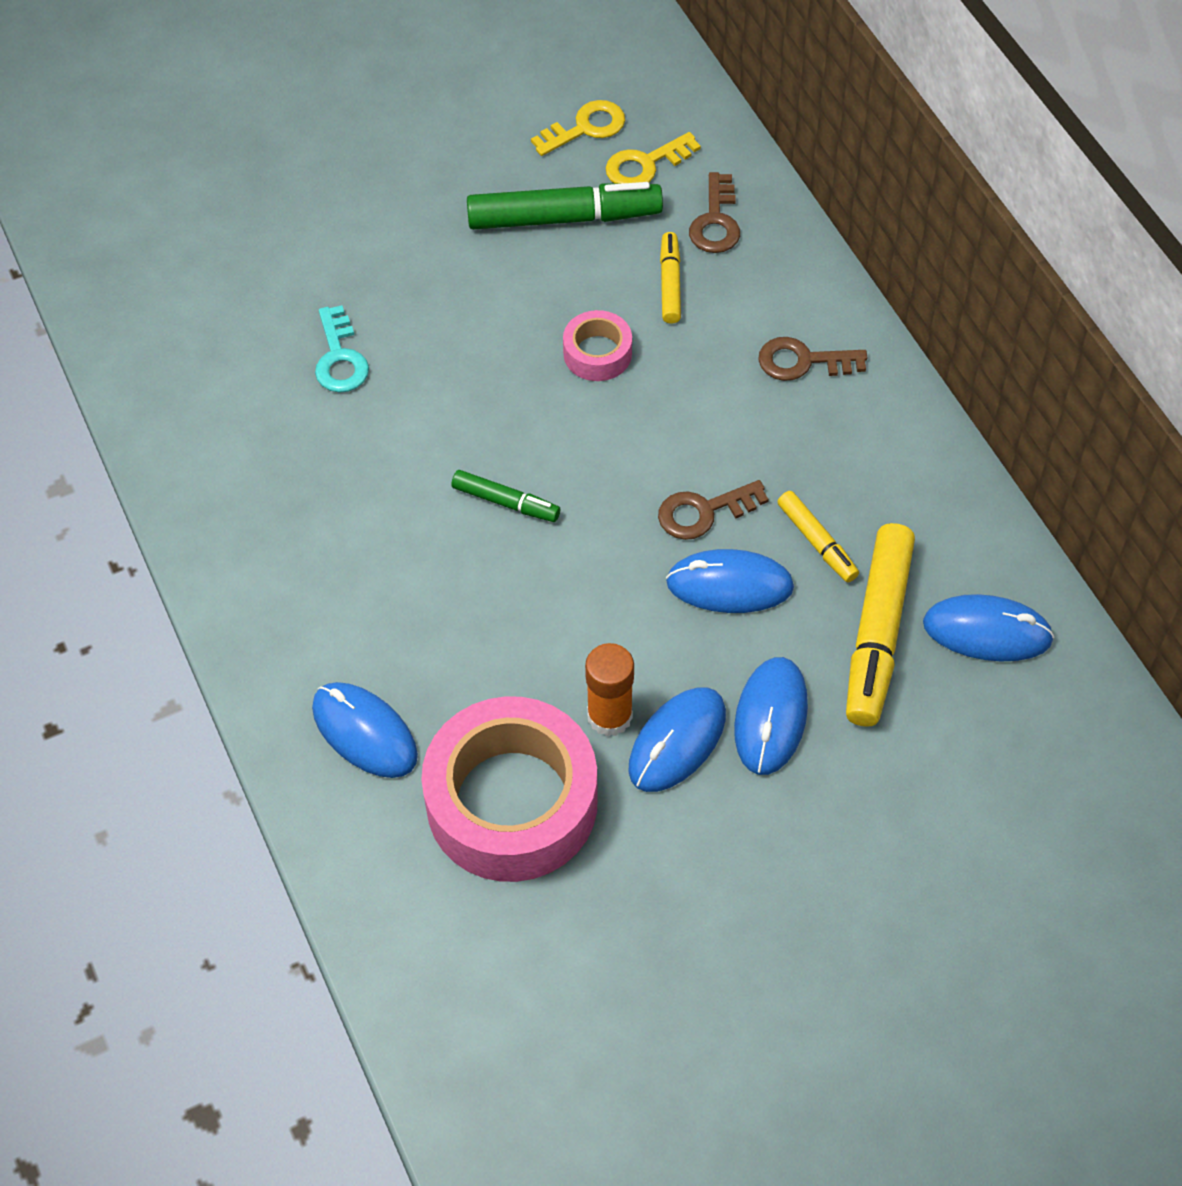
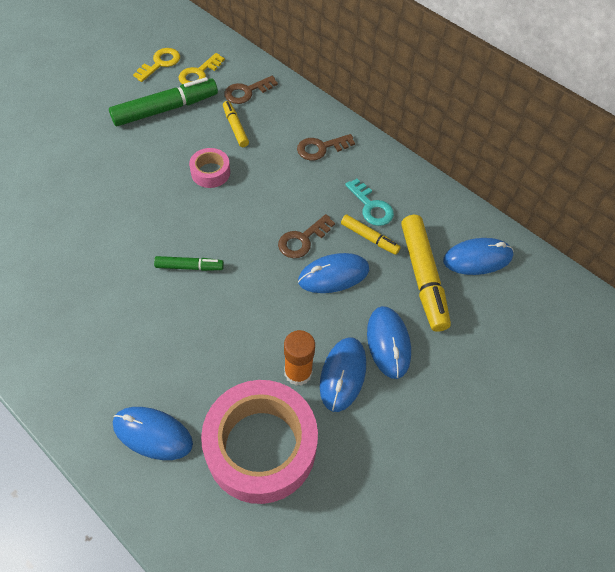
camera: 25 degrees left, 0 degrees up
turquoise key [315,305,369,393] -> turquoise key moved to [345,179,394,226]
brown key [689,172,740,253] -> brown key turned 75 degrees clockwise [224,76,278,104]

